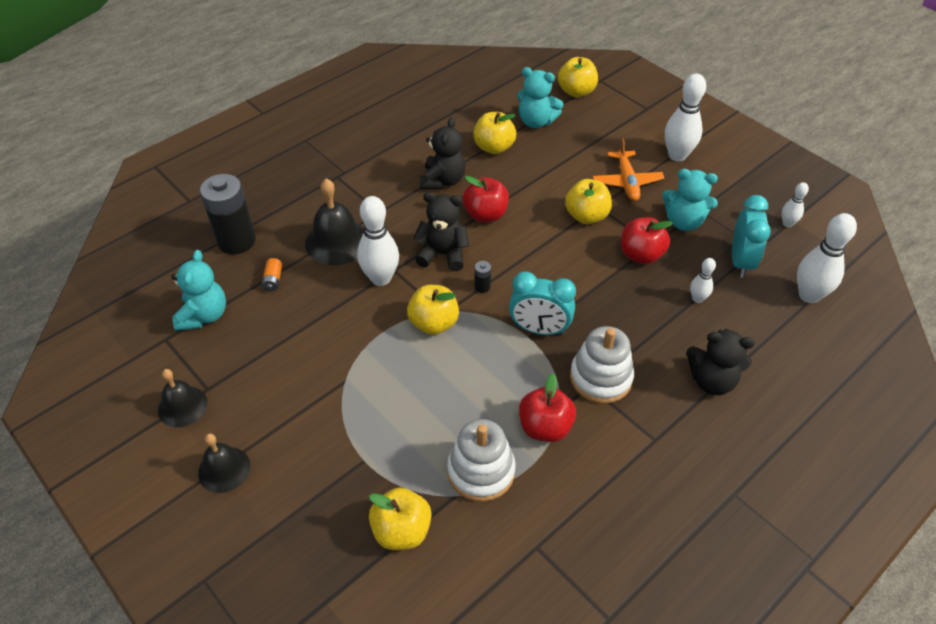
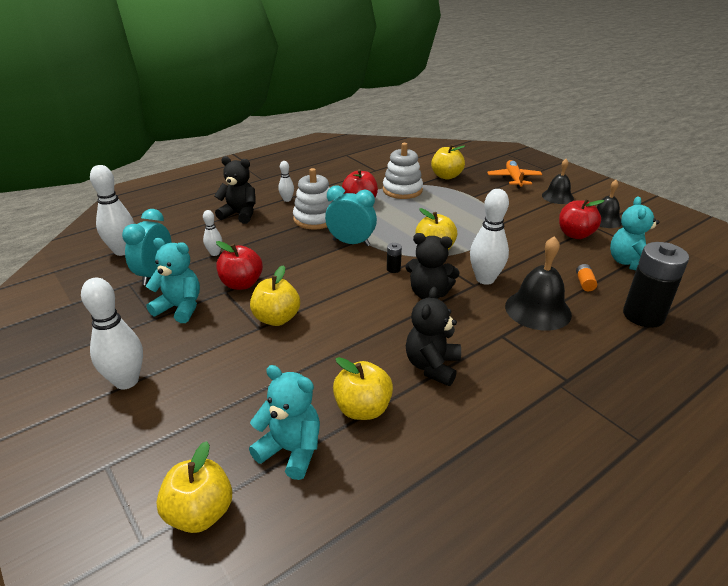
camera: 175 degrees left, 15 degrees down
red apple [463,176,509,222] -> red apple moved to [559,198,605,239]
orange plane [592,138,664,201] -> orange plane moved to [487,160,542,188]
white bowling pin [782,182,809,227] -> white bowling pin moved to [278,161,294,202]

